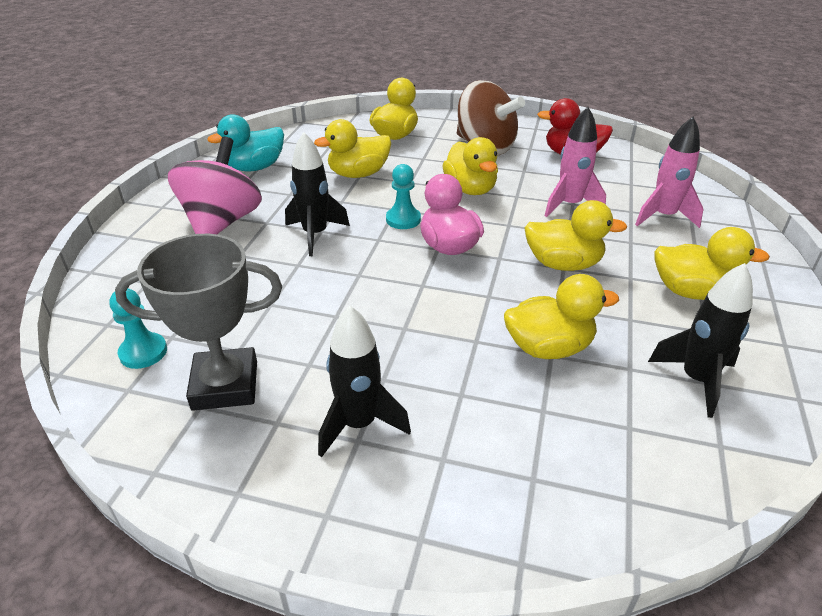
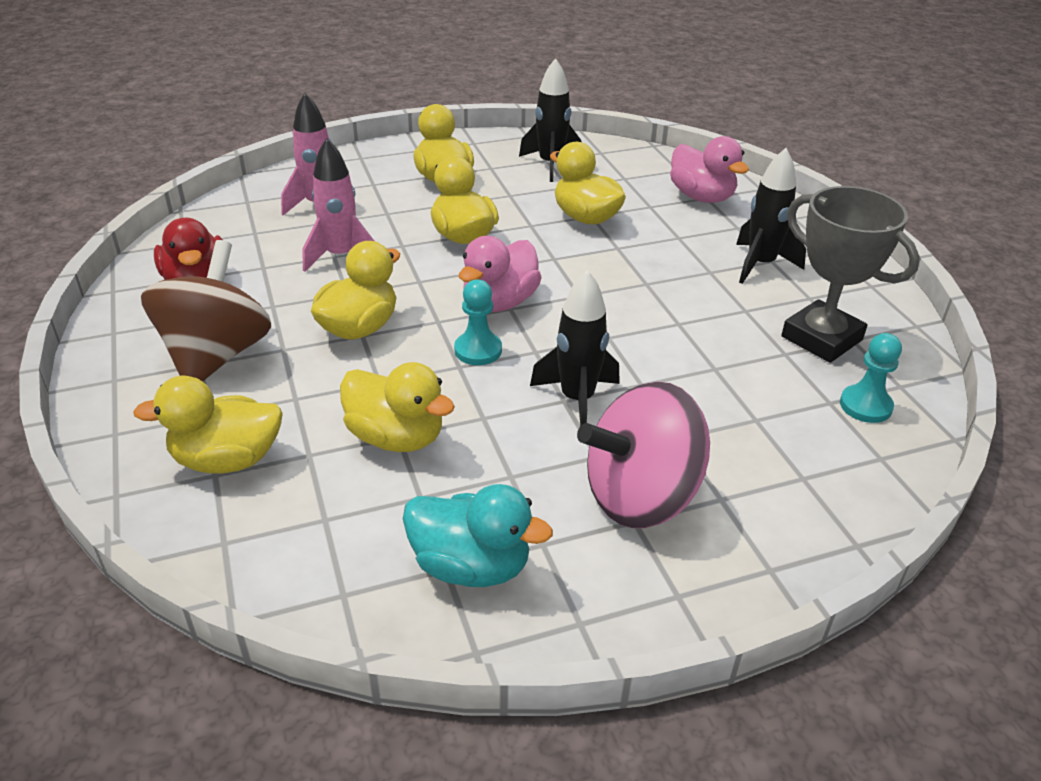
camera: 125 degrees left, 0 degrees up
none -> pink duck [670,136,749,203]

